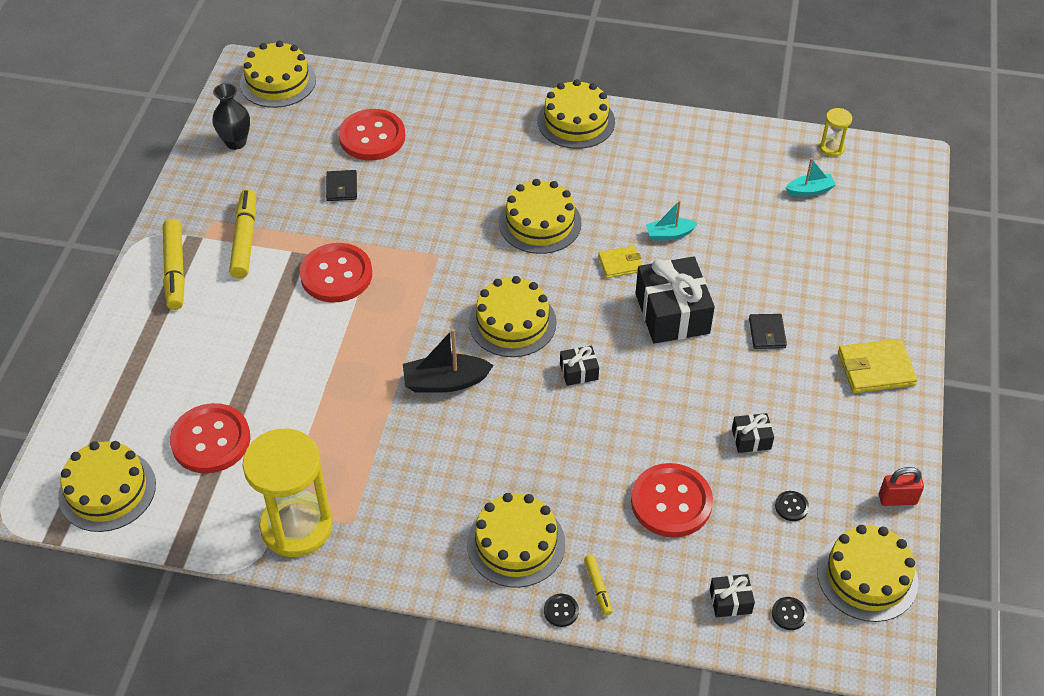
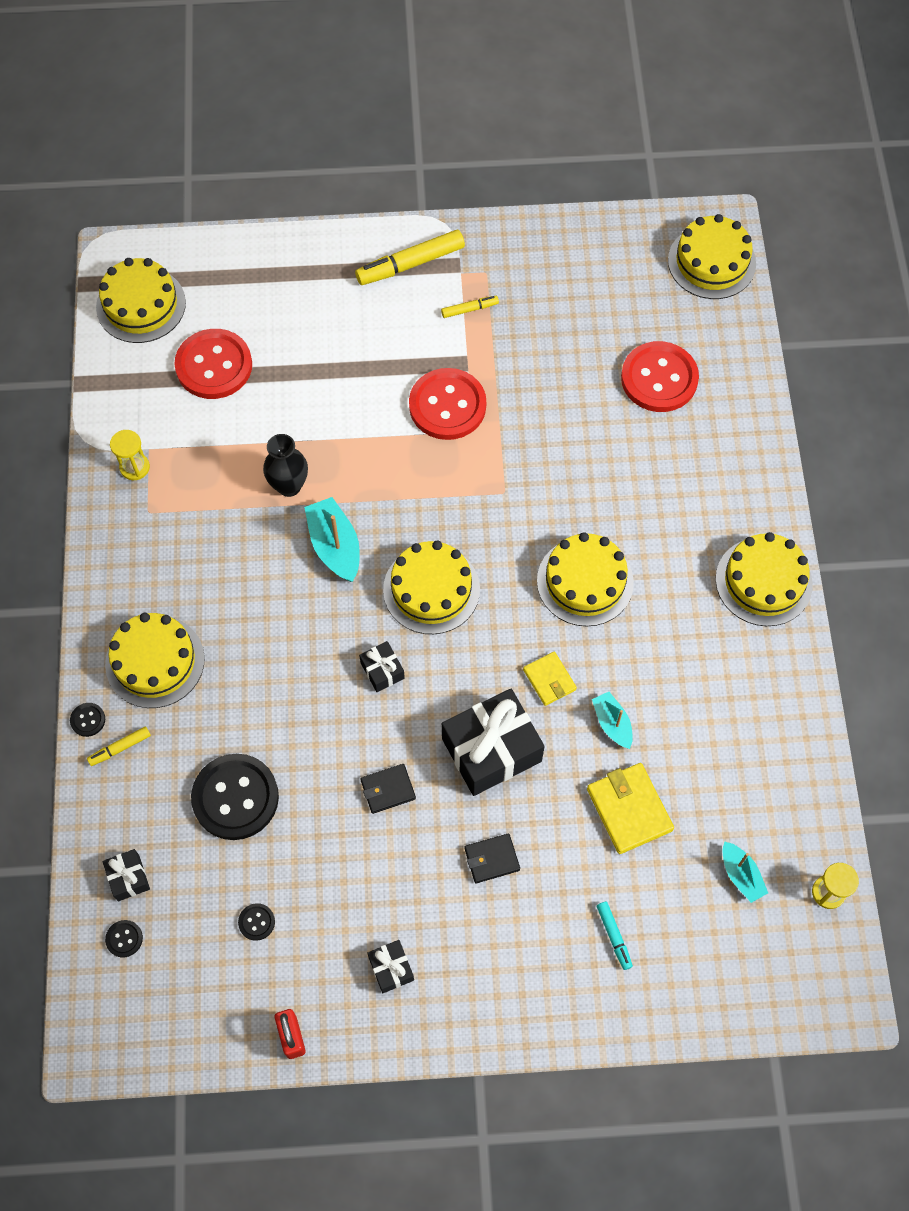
camera: 75 degrees right, 15 degrees up
black vase [212,83,250,150] -> black vase moved to [263,434,308,497]
yellow marker [229,189,256,278] -> yellow marker [441,296,499,318], size x0.51
yellow hourglass [243,429,333,557] -> yellow hourglass [110,430,150,480], size x0.43
black wallet [326,170,357,201] -> black wallet moved to [360,764,416,814]
black boat [403,328,494,393] -> turquoise boat [304,497,360,582]
red button [631,463,713,538] -> black button [191,754,279,840]
black gift [732,413,774,453] -> black gift moved to [367,940,414,993]
yellow cake [817,525,919,622] -> none
yellow wallet [838,339,918,393] -> yellow wallet moved to [587,763,674,854]
none -> turquoise marker [597,902,633,970]

